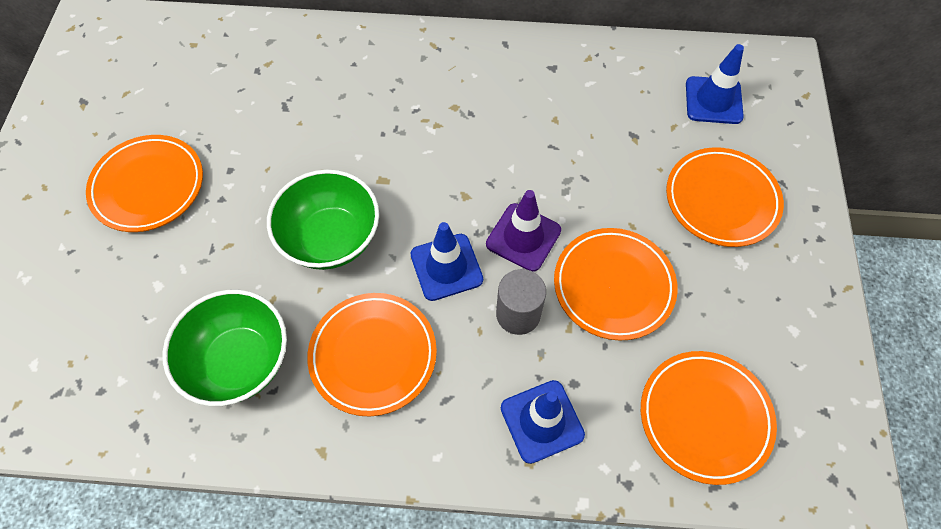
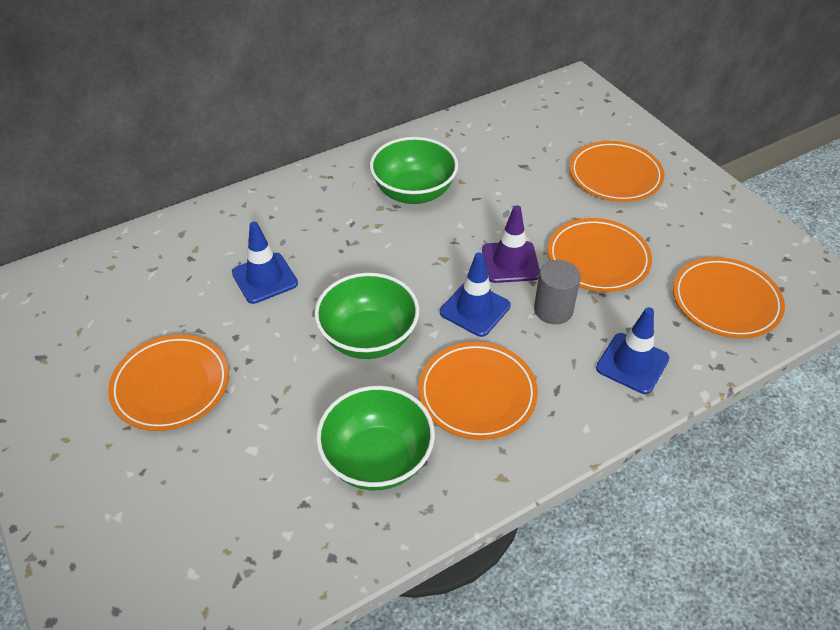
camera: 35 degrees left, 15 degrees down
blue traffic cone [686,44,744,124] -> blue traffic cone moved to [232,221,298,304]
none -> green bowl [370,137,458,204]

